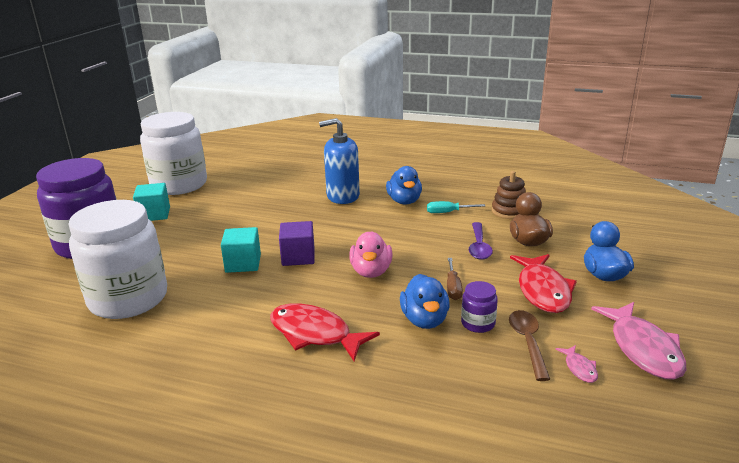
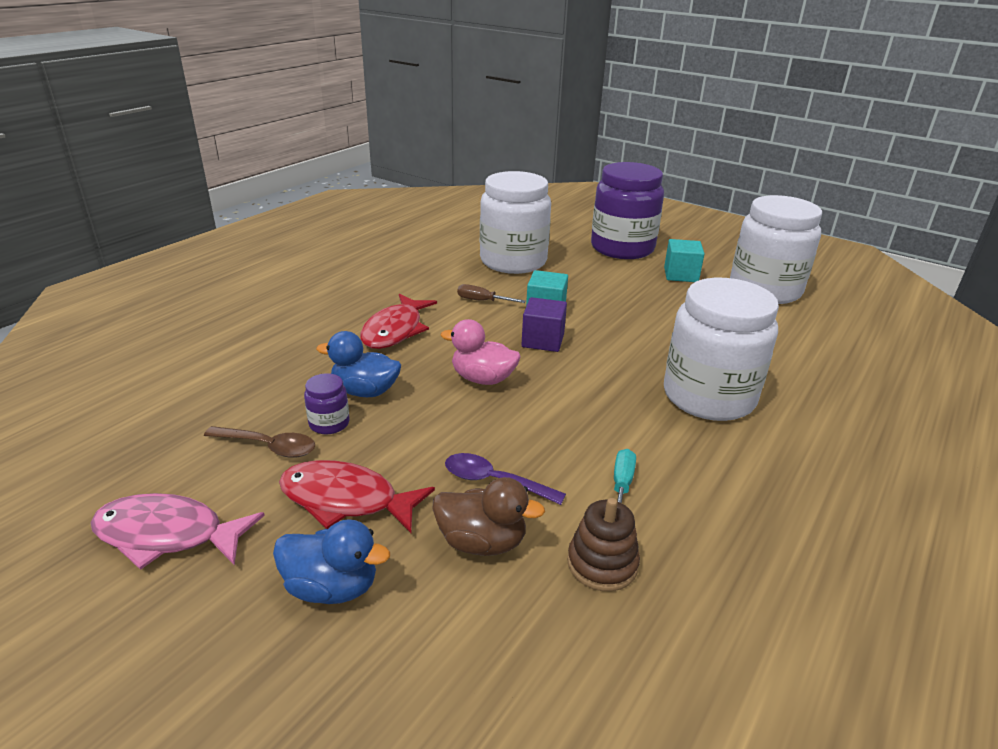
camera: 105 degrees right, 5 degrees up
red fish [270,303,380,361] -> red fish turned 150 degrees clockwise [360,294,437,349]
blue soap dispenser [319,118,360,204] -> white jar [664,278,779,421]
blue duck [386,166,422,205] -> none
brown screwdriver [447,258,463,300] -> brown screwdriver moved to [457,284,526,303]
pink fish [556,345,598,383] -> none

